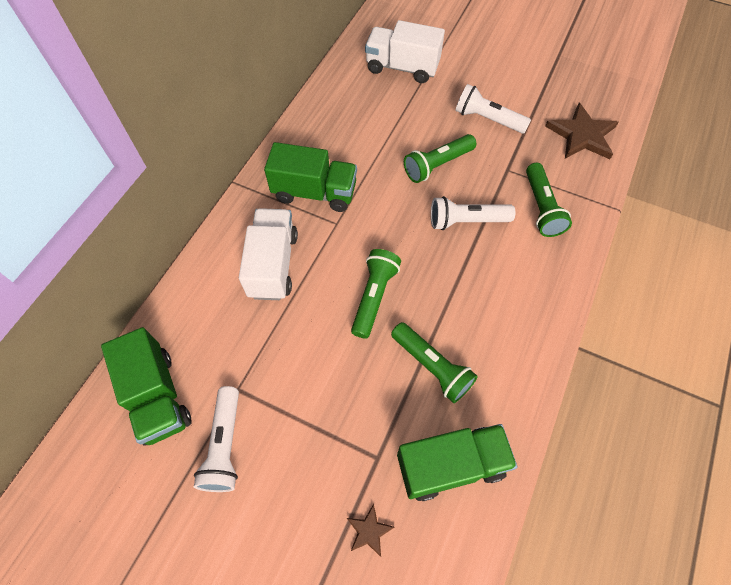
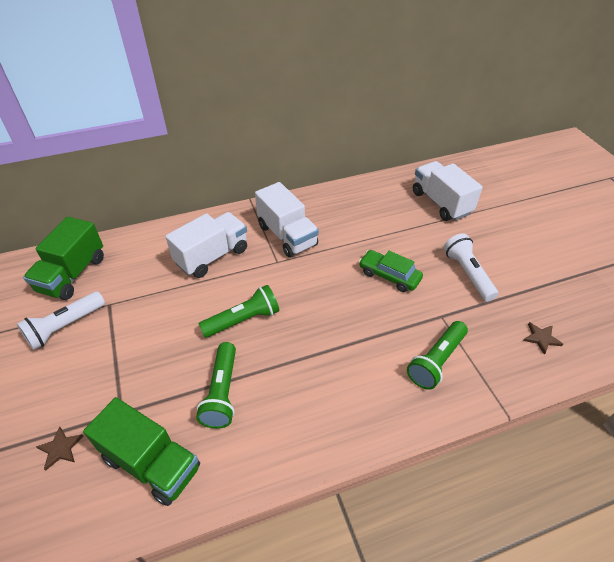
camera: 45 degrees right, 15 degrees down
green truck [264,142,357,212] -> white truck [255,182,319,258]
green flashlight [404,134,476,183] -> green car [359,250,423,292]
white flashlight [431,196,516,230] -> none
brown star [545,103,619,159] -> brown star [523,322,563,355], size x0.48

